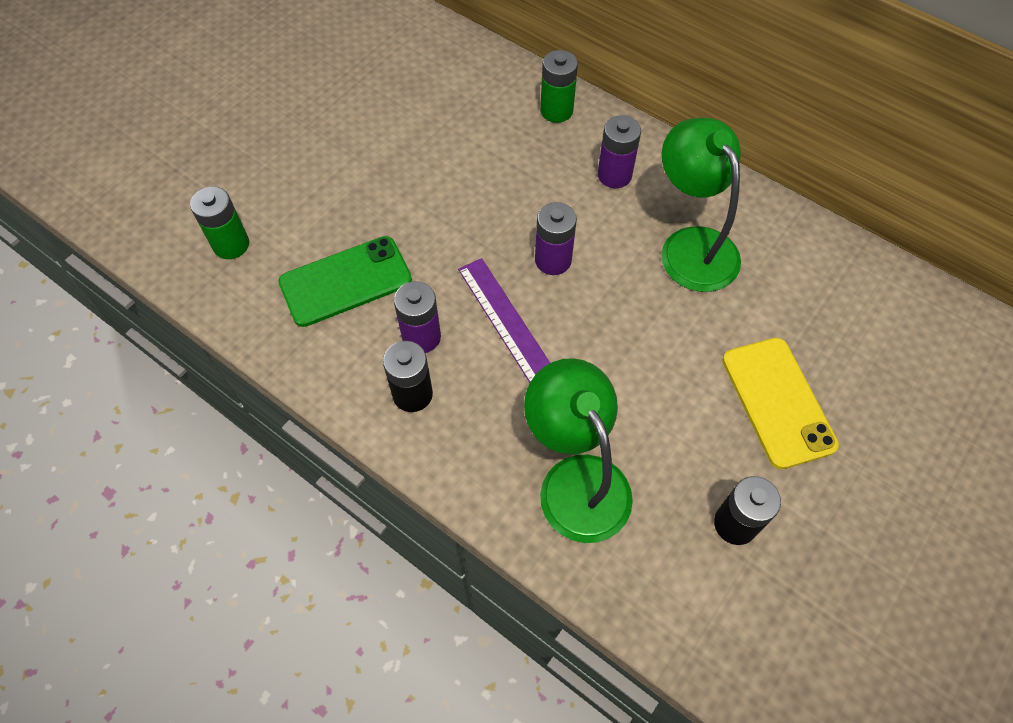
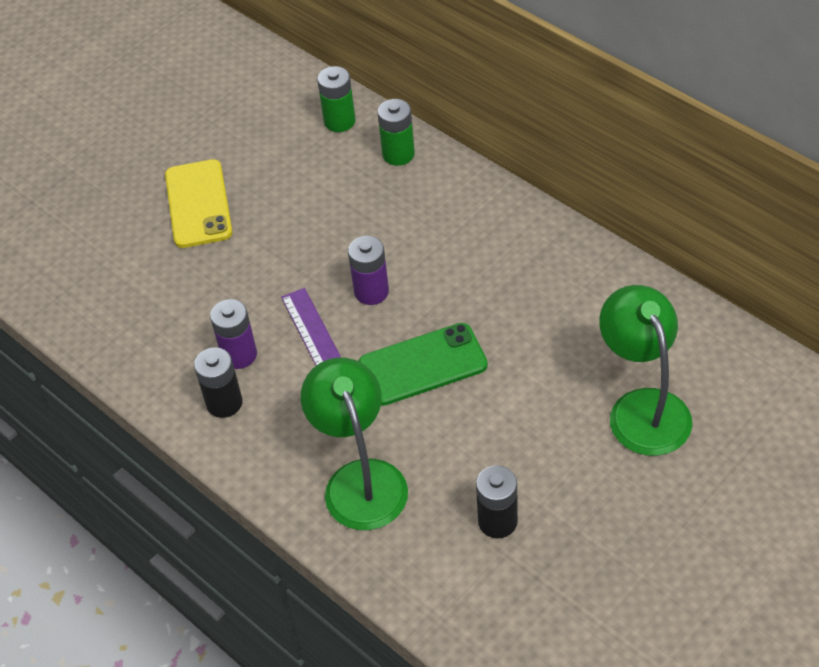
camera: 10 degrees right, 10 degrees down
green battery [190,186,249,259] -> green battery moved to [317,66,355,132]
green phone [278,236,412,327] -> green phone moved to [359,323,488,406]
purple battery [598,115,641,188] -> none
green lamp [661,118,741,292] -> green lamp moved to [599,285,692,456]
yellow phone [722,338,839,469] -> yellow phone moved to [165,159,232,248]

